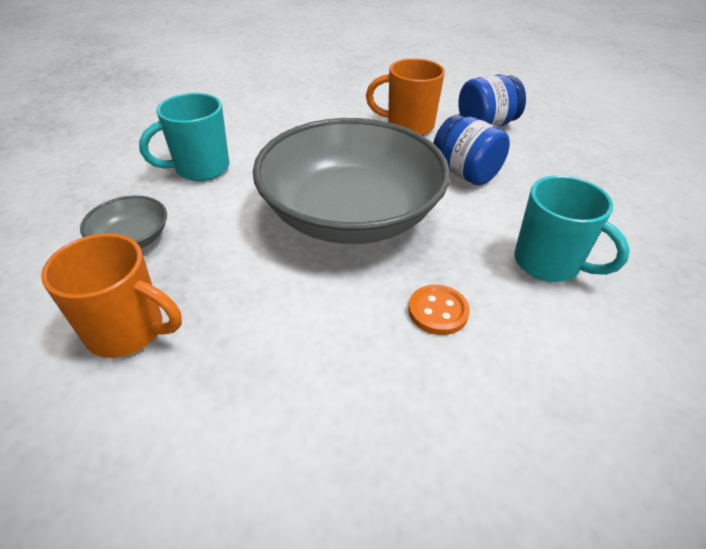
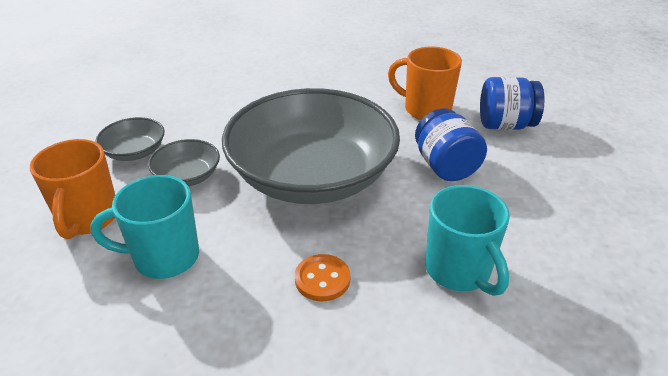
camera: 25 degrees right, 5 degrees down
orange mug [41,233,182,358] -> orange mug turned 45 degrees clockwise [30,139,115,239]
turquoise mug [139,93,229,181] -> turquoise mug moved to [90,175,199,279]
none -> grey bowl [148,139,220,186]

